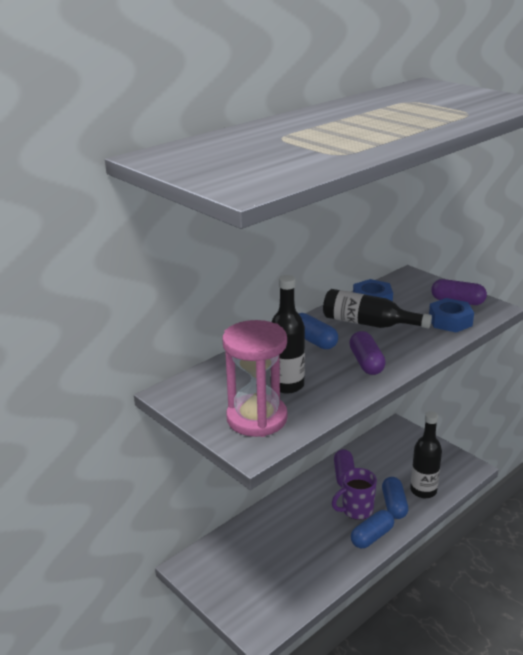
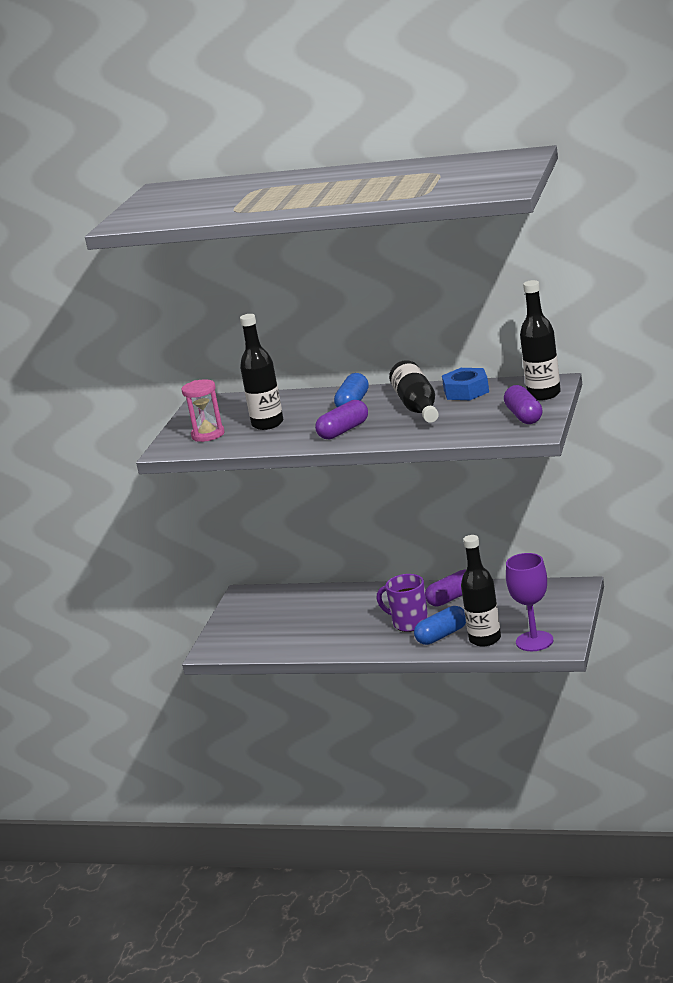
camera: 60 degrees right, 5 degrees down
pink hourglass [222,320,288,437] -> pink hourglass [181,379,225,442], size x0.61
blue capsule [351,510,394,548] -> none
blue nut [429,298,474,332] -> none
none -> purple goblet [506,553,553,651]
none -> black bottle [520,280,561,400]

